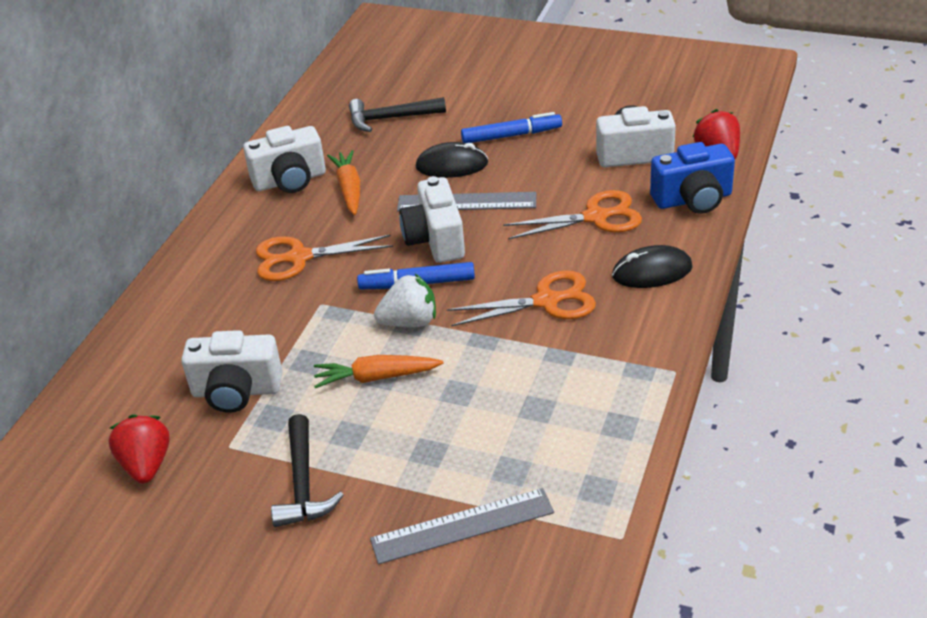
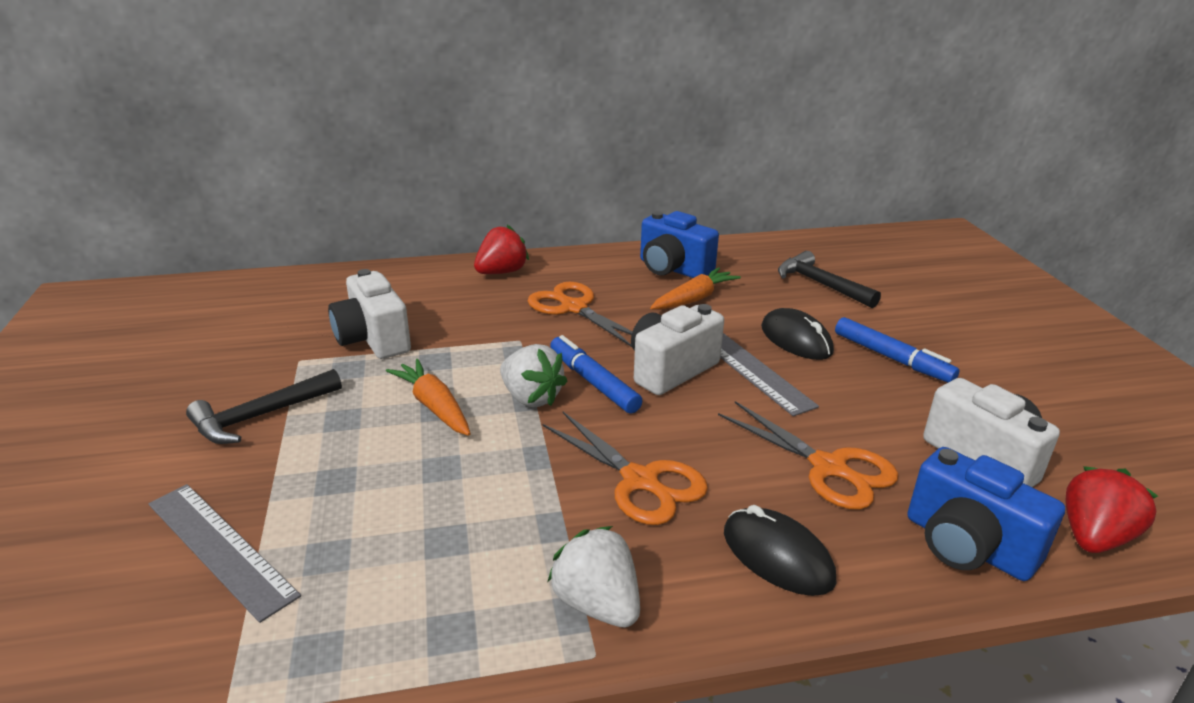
camera: 55 degrees right, 10 degrees down
red strawberry [109,415,170,484] -> red strawberry moved to [474,225,529,274]
white camera [243,126,326,193] -> blue camera [640,211,719,278]
none -> white strawberry [548,526,640,627]

